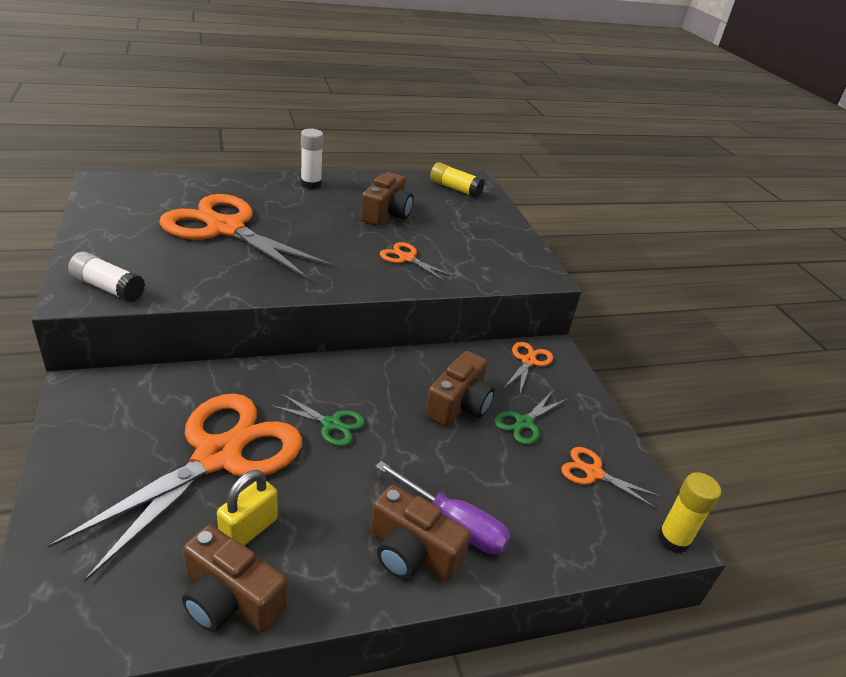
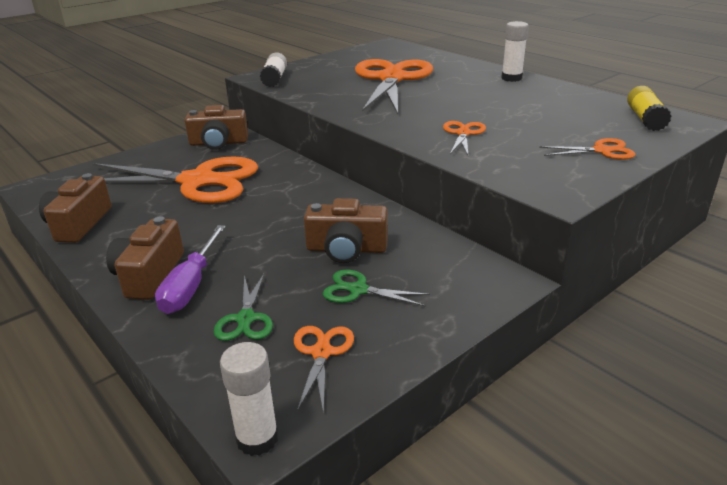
camera: 70 degrees right, 5 degrees down
yellow padlock [217,470,278,546] -> none
green scissors [271,393,365,447] -> green scissors moved to [214,274,273,341]
brown camera [360,172,413,226] -> brown camera moved to [185,105,248,150]
orange scissors [504,342,553,393] -> orange scissors moved to [539,138,635,160]
yellow glue stick [658,472,721,553] -> white glue stick [220,342,279,456]

